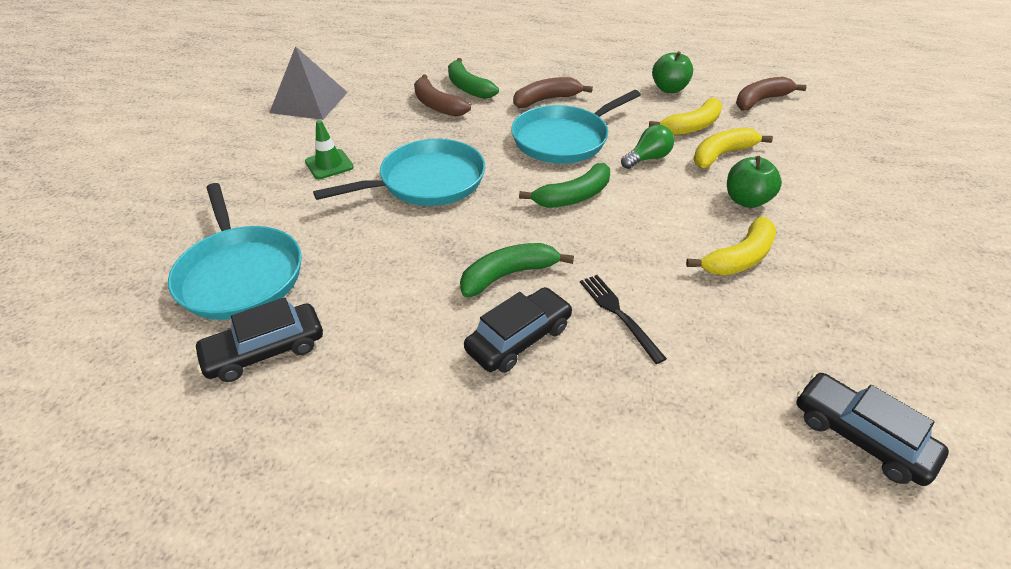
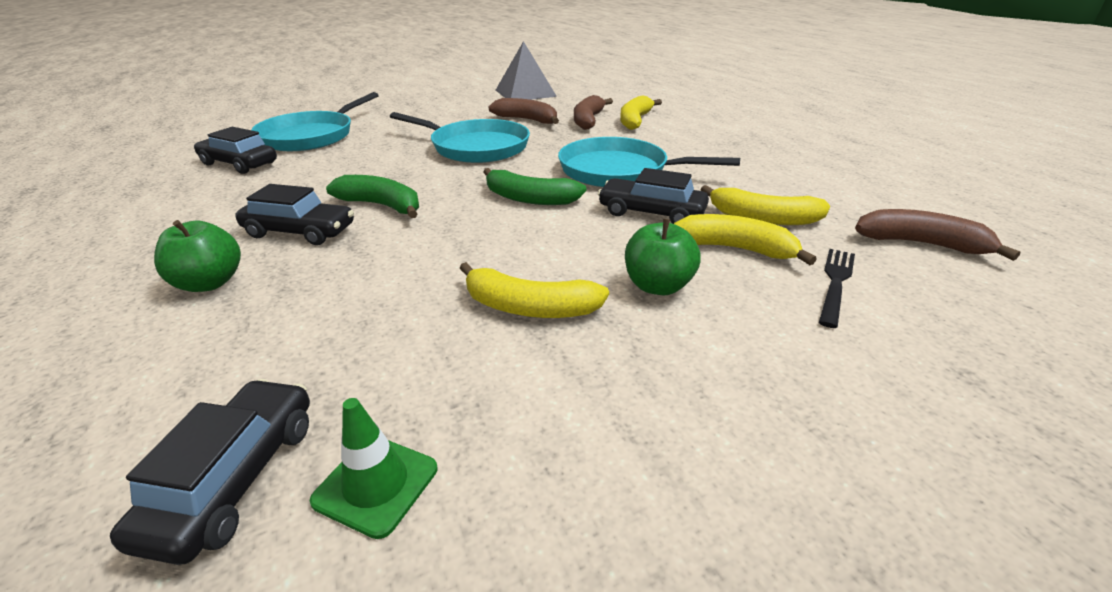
camera: 55 degrees right, 10 degrees down
green traffic cone [305,120,354,179] -> green traffic cone moved to [310,398,437,539]
green banana [448,58,499,99] -> yellow banana [620,95,662,130]
brown banana [513,77,593,108] -> brown banana moved to [489,98,559,124]
black fork [580,275,667,364] -> black fork moved to [819,249,855,328]
green light bulb [621,125,674,169] -> black car [598,168,709,224]
green apple [652,51,693,93] -> green apple moved to [154,220,241,292]

